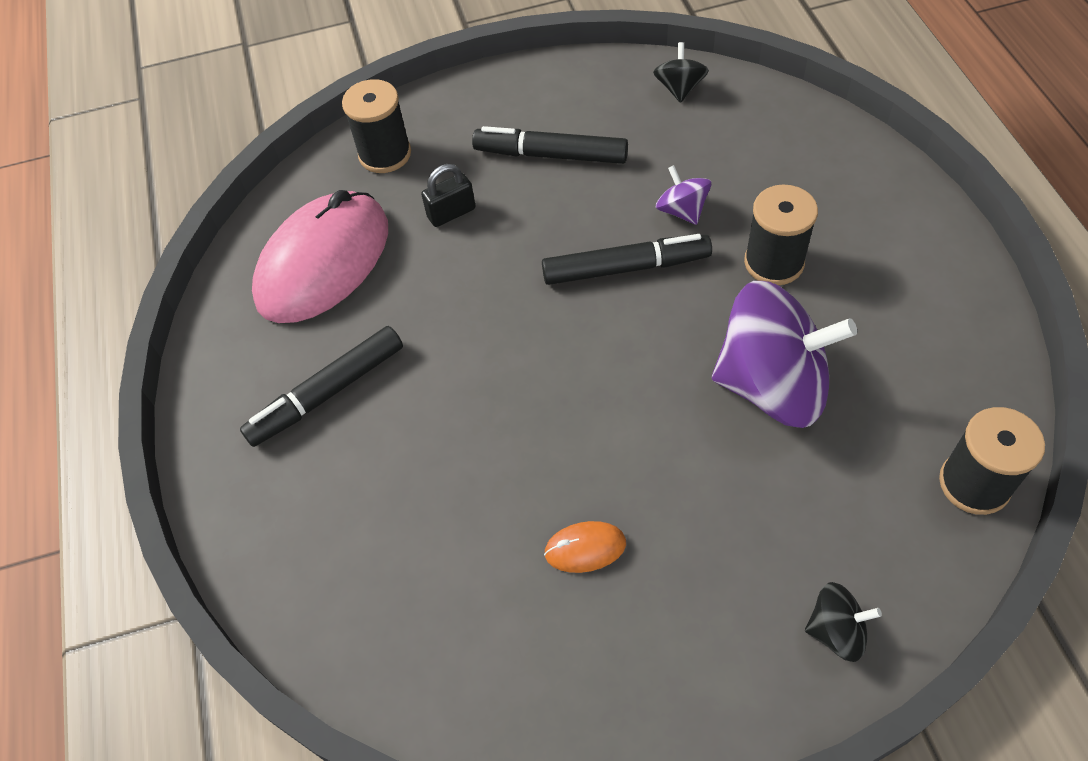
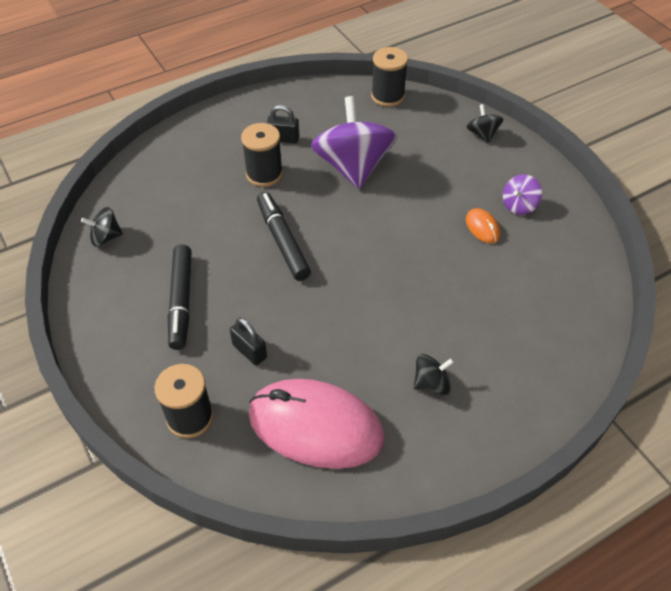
camera: 110 degrees left, 5 degrees down
black marker [240,326,403,447] -> black spinning top [414,354,454,395]
purple spinning top [656,165,712,225] -> purple spinning top moved to [503,174,542,215]
none -> black padlock [267,105,299,143]

